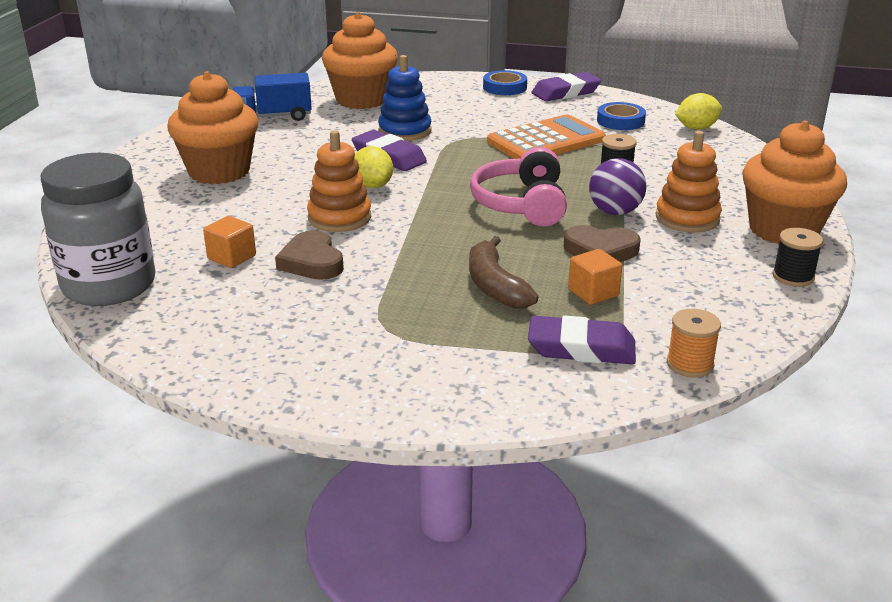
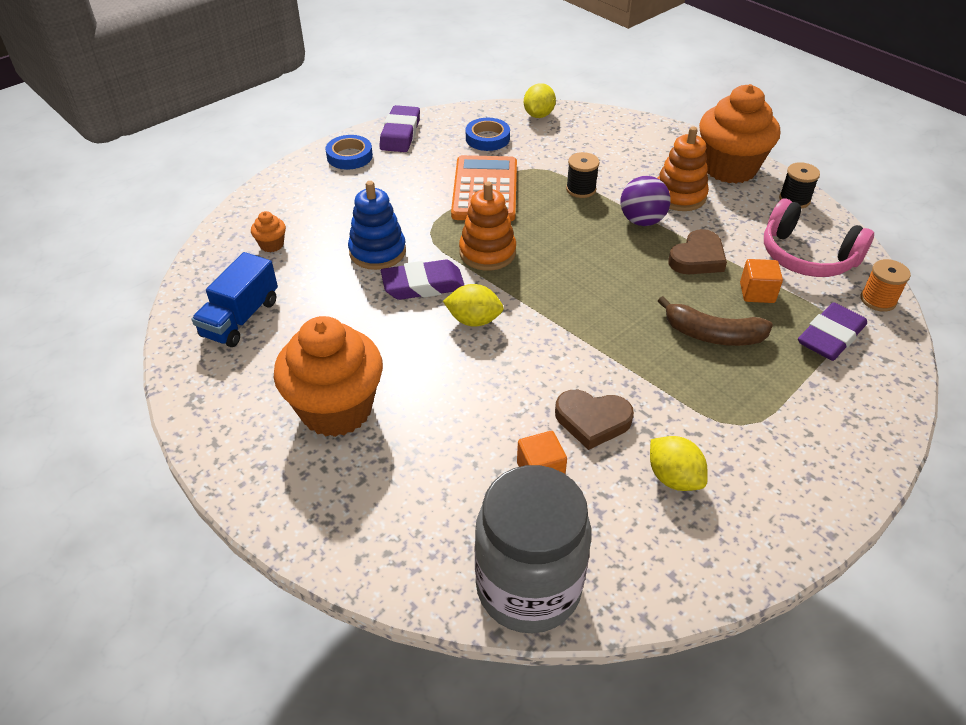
camera: 55 degrees left, 15 degrees up
orange stacking toy [307,130,371,232] -> orange stacking toy moved to [459,182,516,271]
orange cupcake [322,12,398,109] -> orange cupcake [251,211,286,252], size x0.40
pink headphones [470,147,567,227] -> pink headphones moved to [764,198,874,277]
none -> yellow lemon [650,436,708,491]

